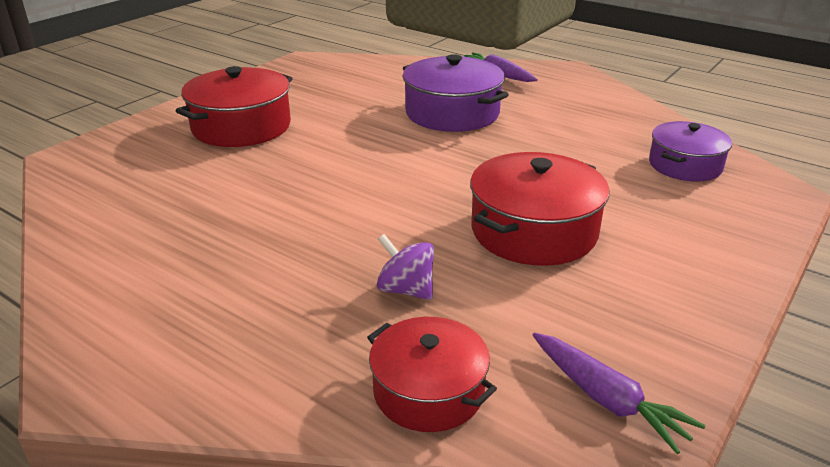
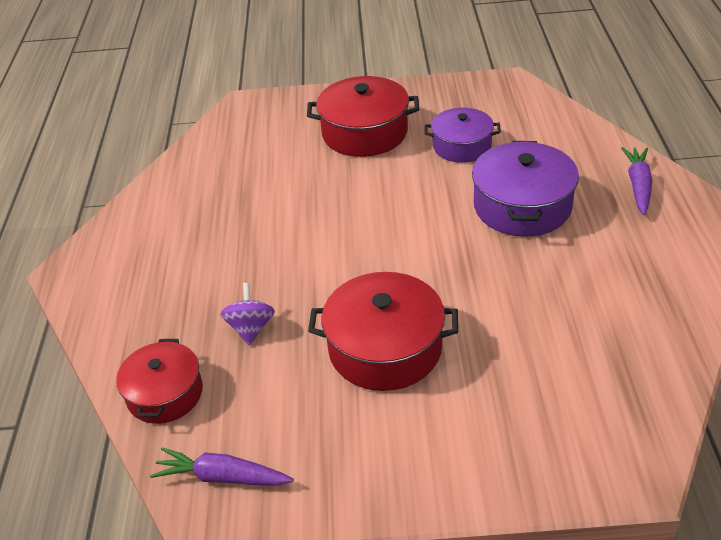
camera: 55 degrees right, 10 degrees up
purple carrot [533,333,706,454] -> purple carrot turned 90 degrees clockwise [150,447,294,486]
purple pot [649,121,732,182] -> purple pot moved to [425,108,501,163]

